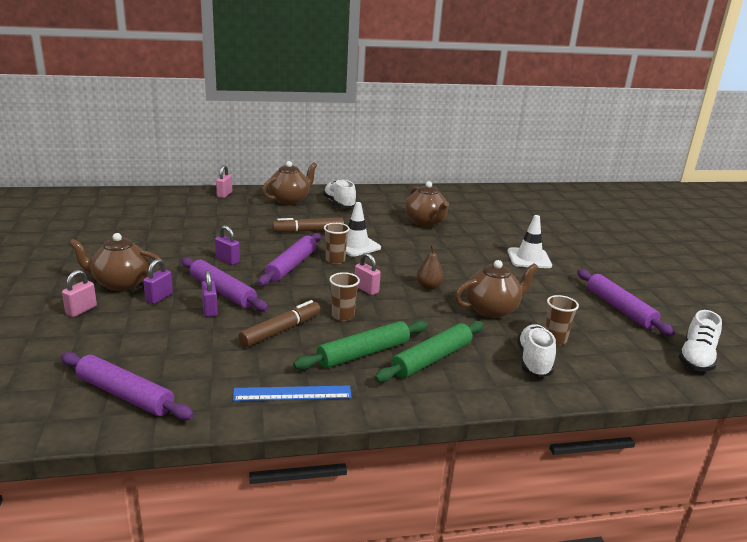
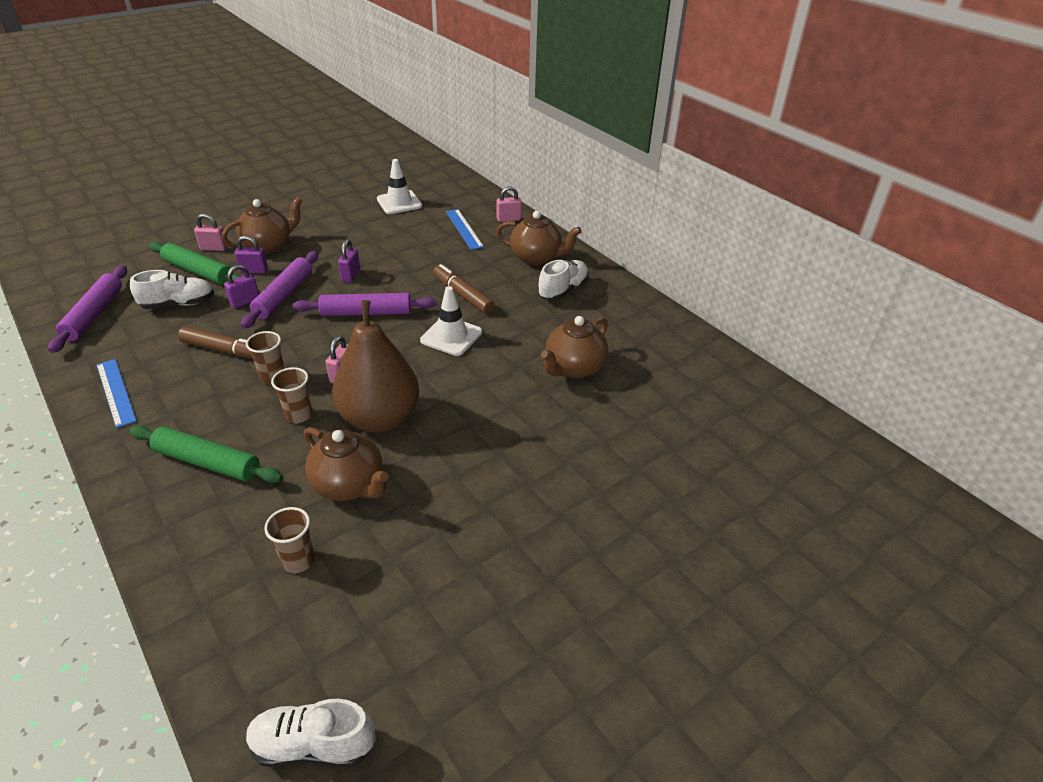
camera: 65 degrees right, 15 degrees up
brown teapot [69,233,162,291] -> brown teapot turned 75 degrees clockwise [221,197,303,254]
green rolling pin [293,320,428,370] -> green rolling pin moved to [149,242,241,285]
brown cup [324,223,350,264] -> brown cup moved to [271,367,312,423]
brown pear [417,245,444,290] -> brown pear [332,300,419,433], size x2.37
white traffic cone [507,215,552,268] -> white traffic cone moved to [377,159,422,214]
white shoe [517,324,556,377] -> white shoe moved to [130,270,214,309]
purple rolling pin [577,269,675,336] -> none
none -> blue ruler [446,209,484,250]

